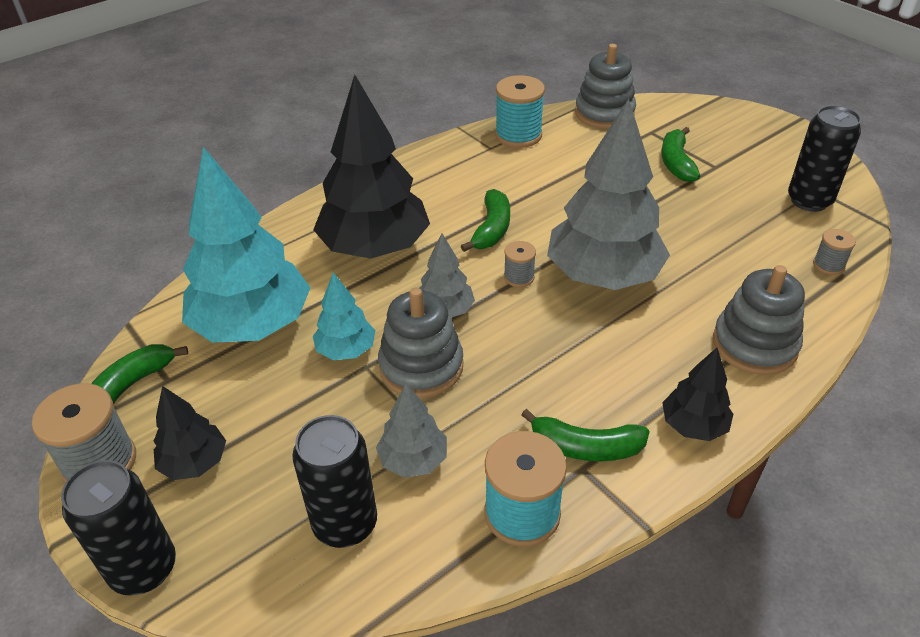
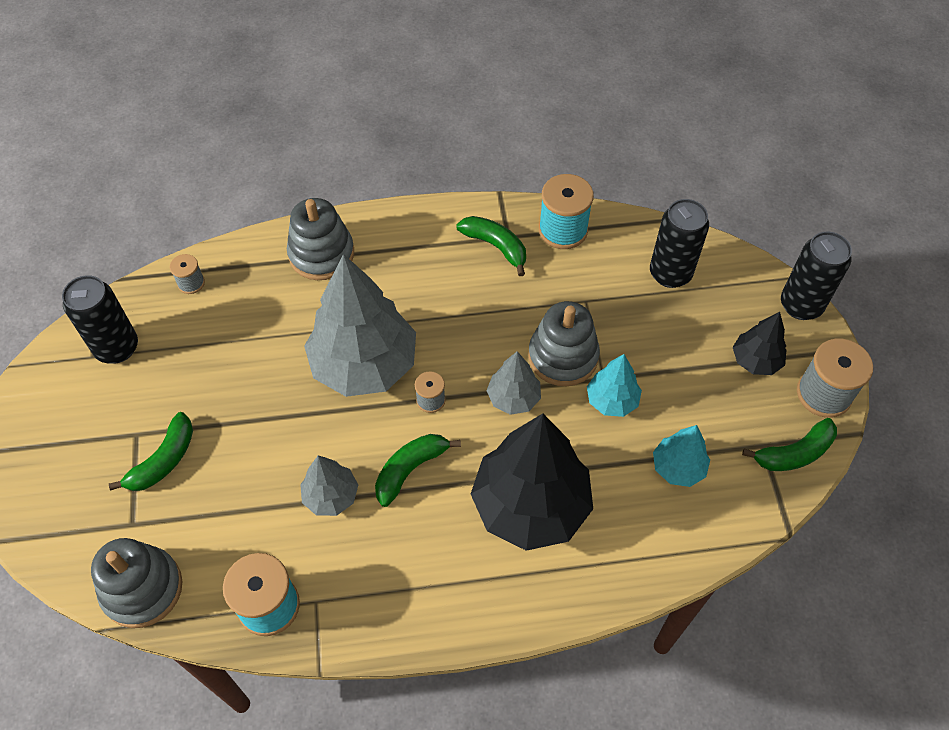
camera: 150 degrees left, 15 degrees up
turquoise tree [182,147,311,343] -> turquoise tree [653,425,710,487], size x0.49
grey tree [376,383,447,478] -> grey tree moved to [300,455,358,516]
black tree [662,348,733,441] -> none

